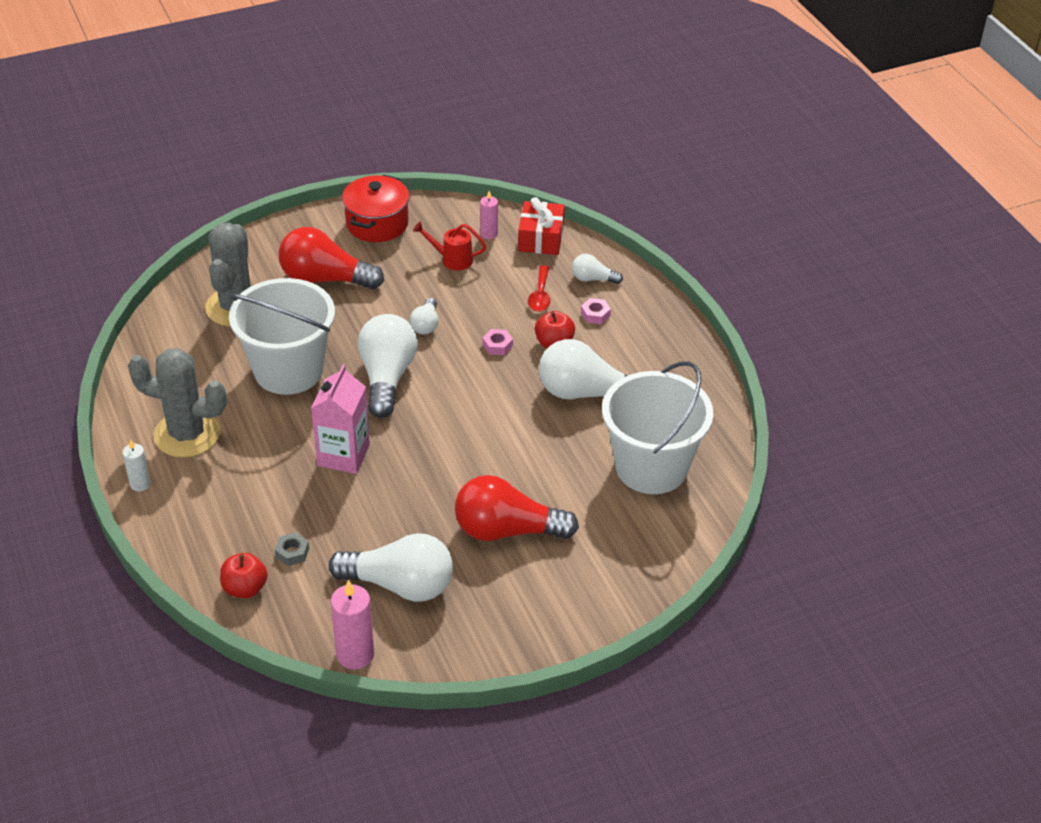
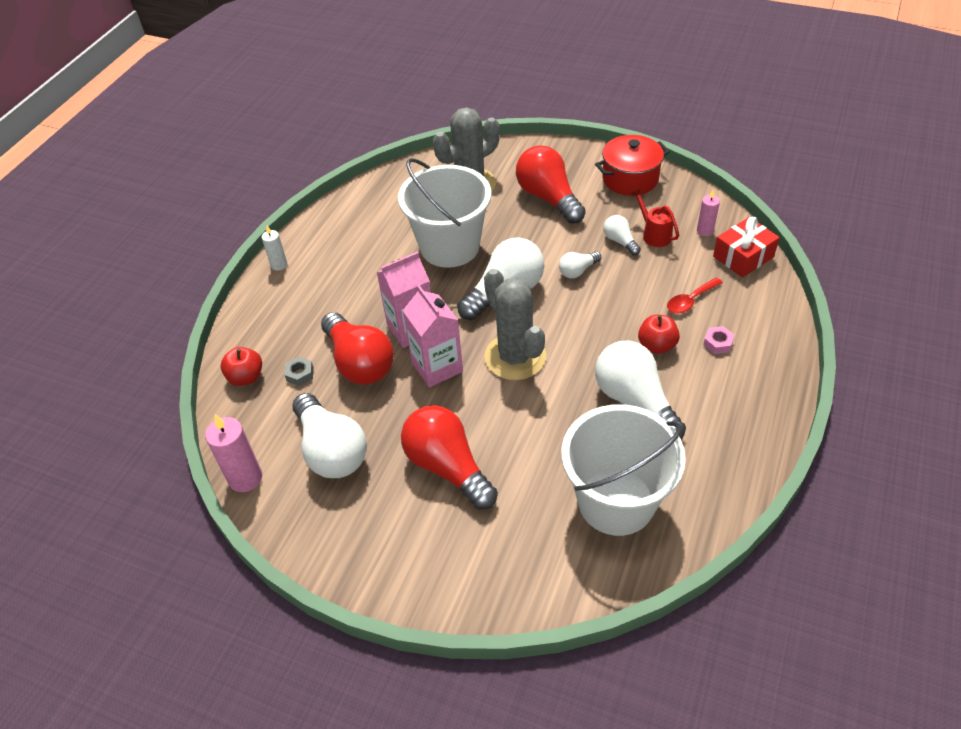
camera: 50 degrees right, 5 degrees up
grey cactus [128,348,227,458] -> grey cactus moved to [484,269,546,380]
pink nut [482,329,513,355] -> none
white light bulb [572,254,623,284] -> white light bulb moved to [603,215,641,255]
none -> red light bulb [321,312,394,385]
none -> pink carton [403,285,463,387]

